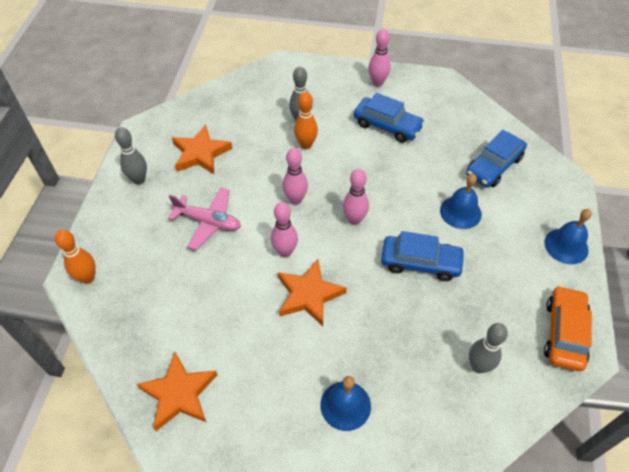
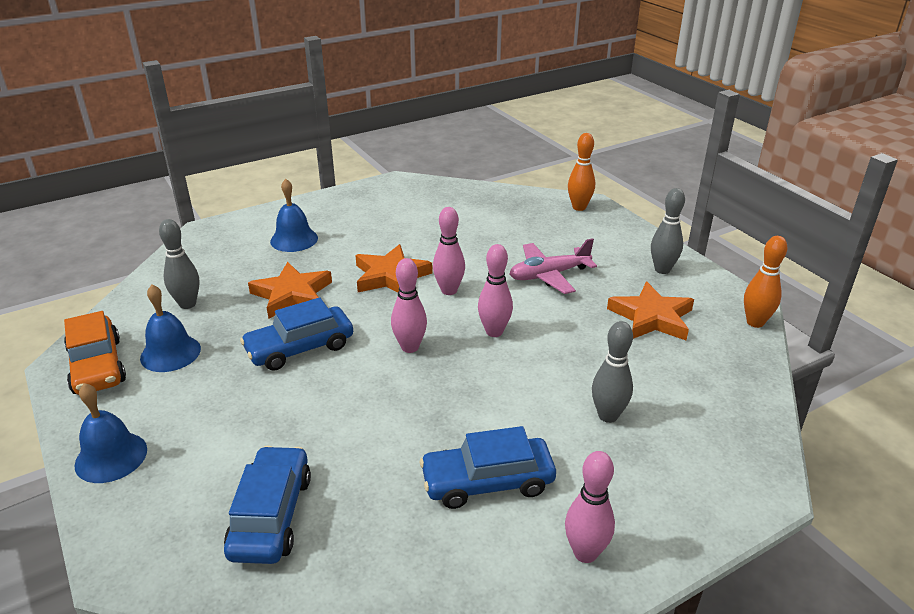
camera: 140 degrees right, 20 degrees down
orange star [137,352,217,431] -> orange star moved to [248,262,332,319]
orange bowling pin [294,92,318,149] -> orange bowling pin moved to [744,236,787,328]
blue bell [440,174,482,229] -> blue bell moved to [140,285,201,372]

